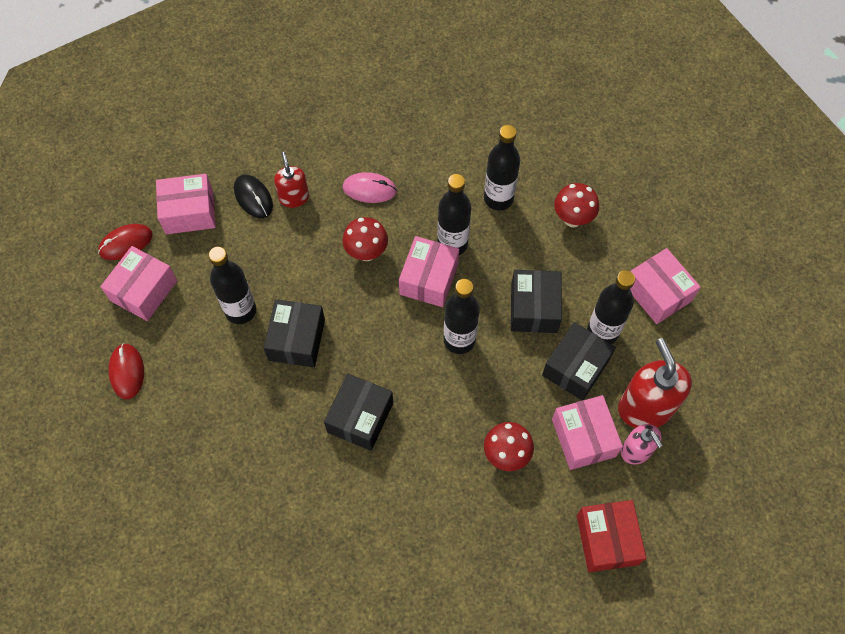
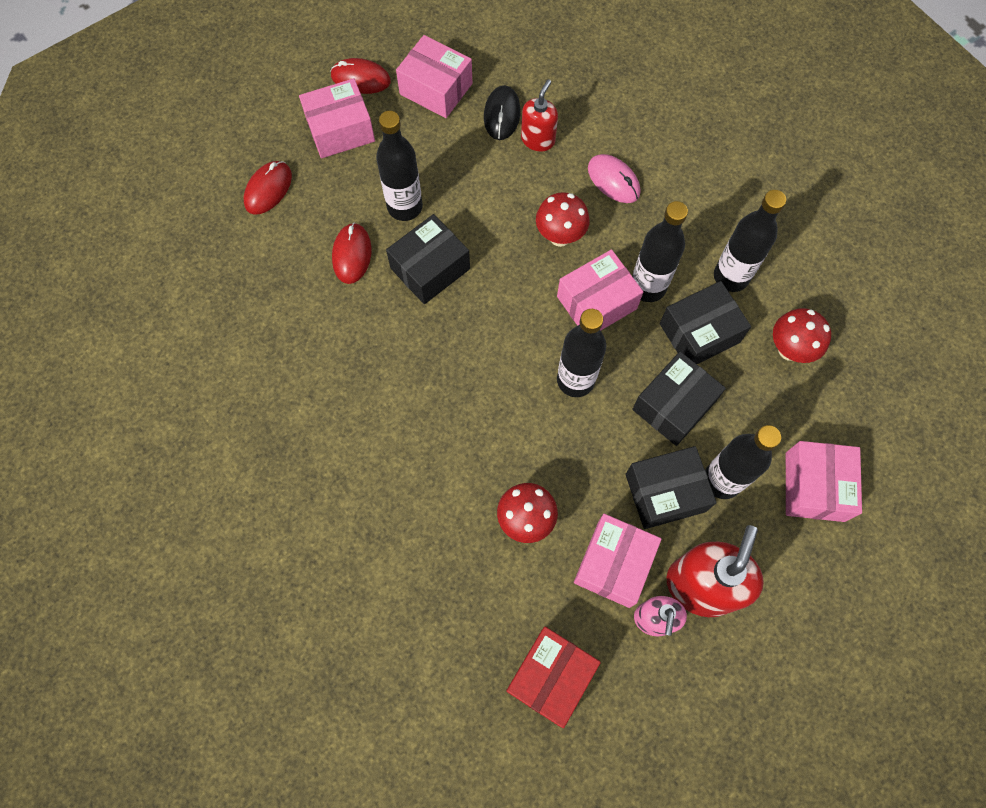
camera: 40 degrees right, 5 degrees up
black box [324,373,393,451] -> black box moved to [659,281,751,364]
none -> red mouse [332,223,372,284]

